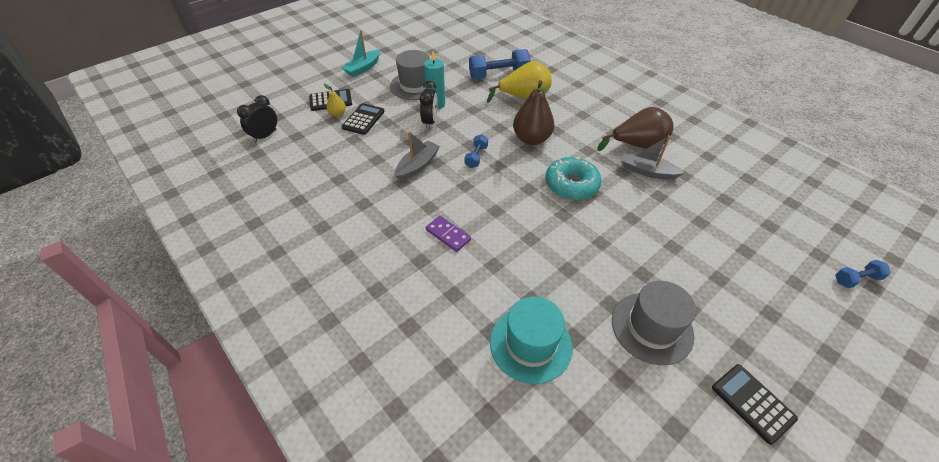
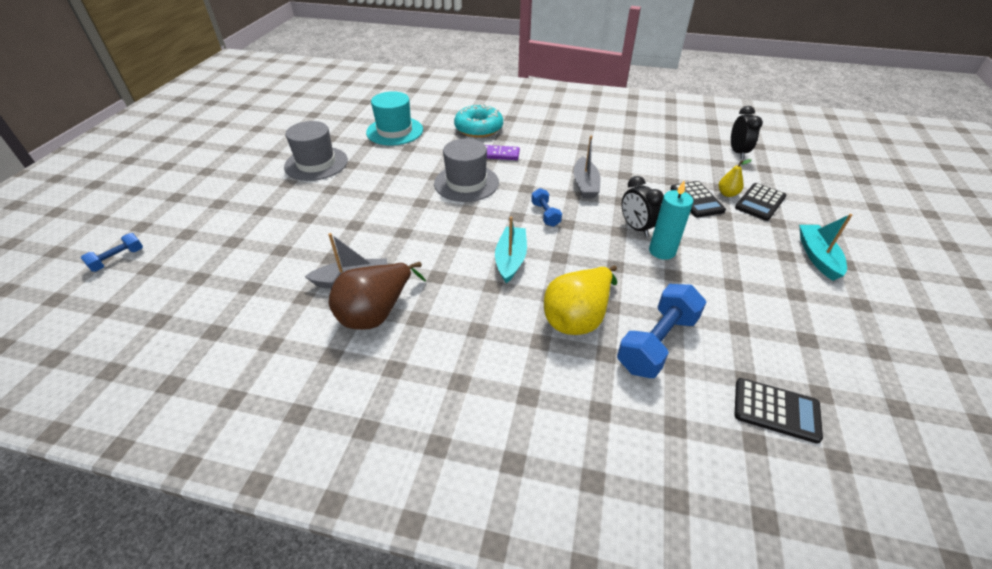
camera: 145 degrees right, 5 degrees down
grey hat [390,50,430,100] -> grey hat moved to [434,138,499,202]
brown pear [513,80,554,145] -> turquoise boat [495,216,527,283]
turquoise donut [545,156,602,200] -> turquoise donut moved to [454,104,503,138]
black calculator [712,364,798,444] -> black calculator moved to [735,378,823,444]

